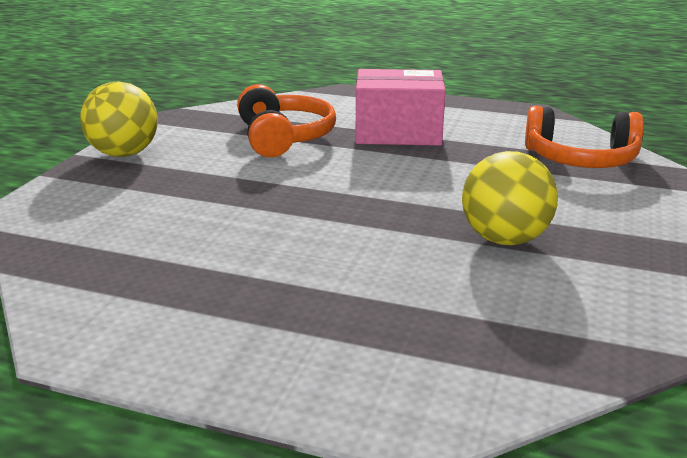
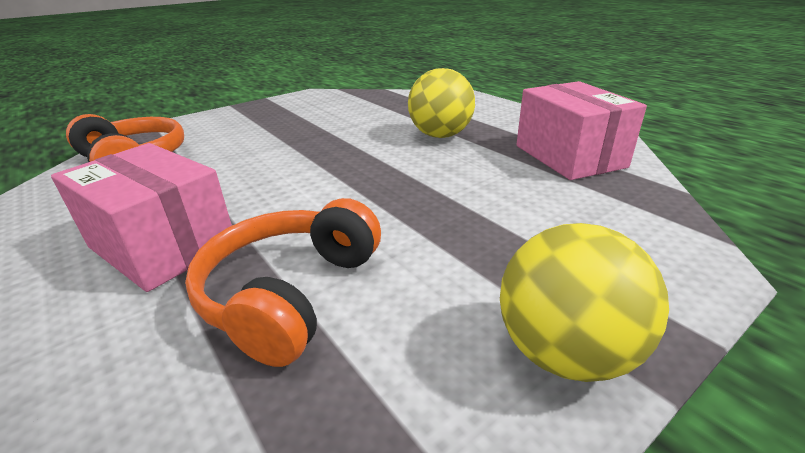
camera: 145 degrees left, 5 degrees up
yellow ball [462,151,558,245] -> yellow ball moved to [408,68,475,138]
none -> pink box [516,81,647,180]

